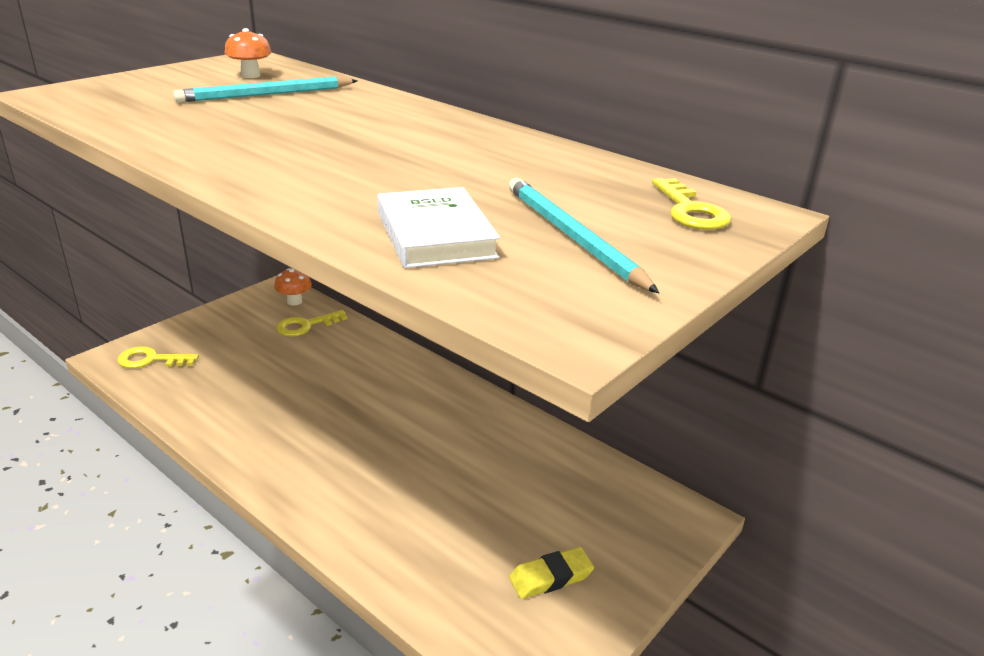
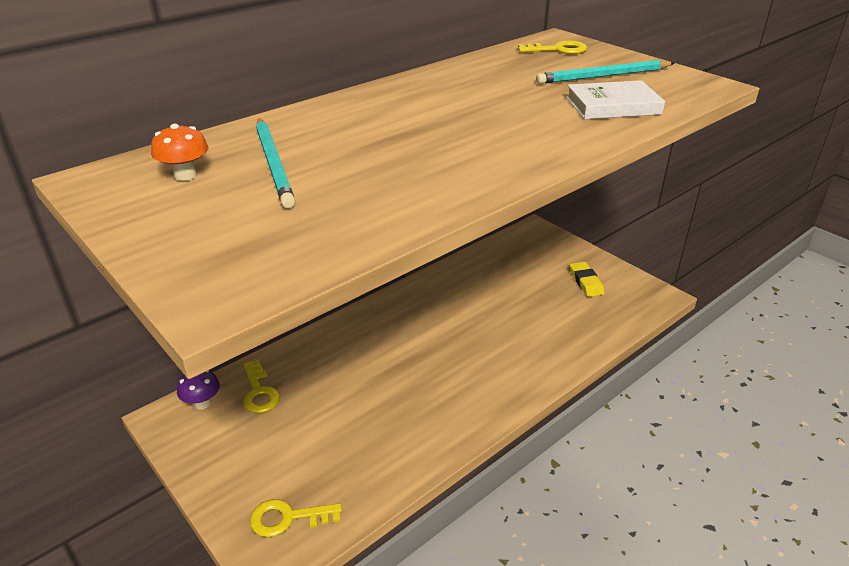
camera: 80 degrees left, 5 degrees up
yellow key [117,346,199,368] -> yellow key turned 75 degrees clockwise [250,499,342,537]
orange mushroom [274,268,312,305] -> purple mushroom [177,370,220,410]

